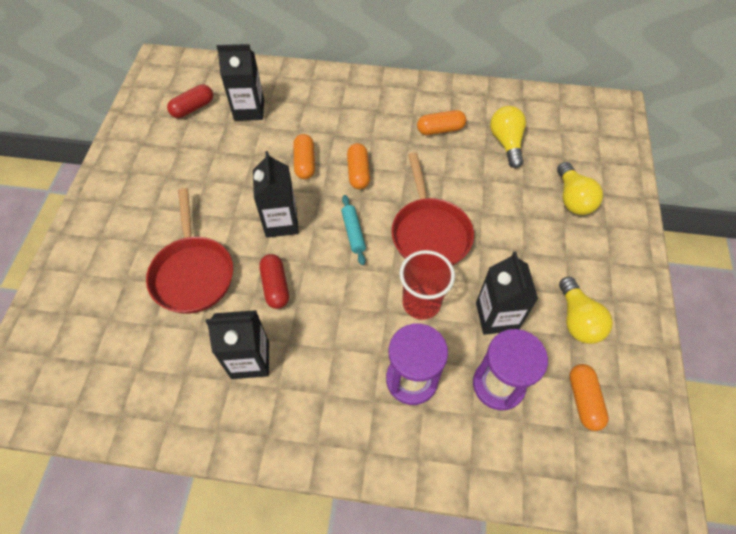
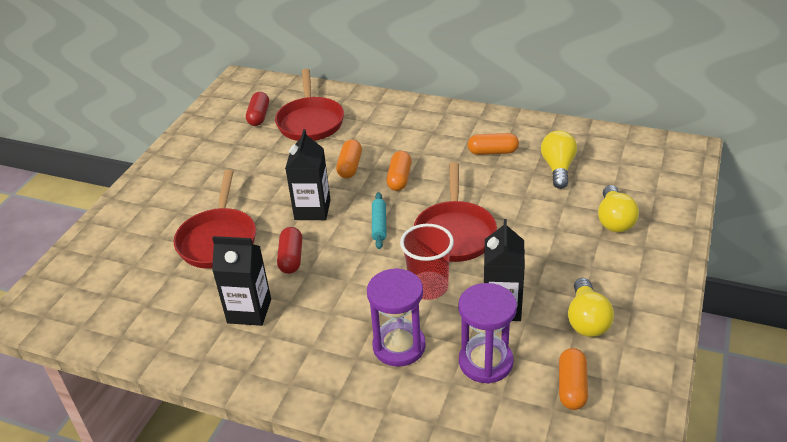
camera: 15 degrees right, 20 degrees down
red capsule [167,84,213,118] -> red capsule turned 60 degrees counterclockwise [246,92,269,126]
black carton [216,44,264,121] -> red pan [275,69,344,141]

